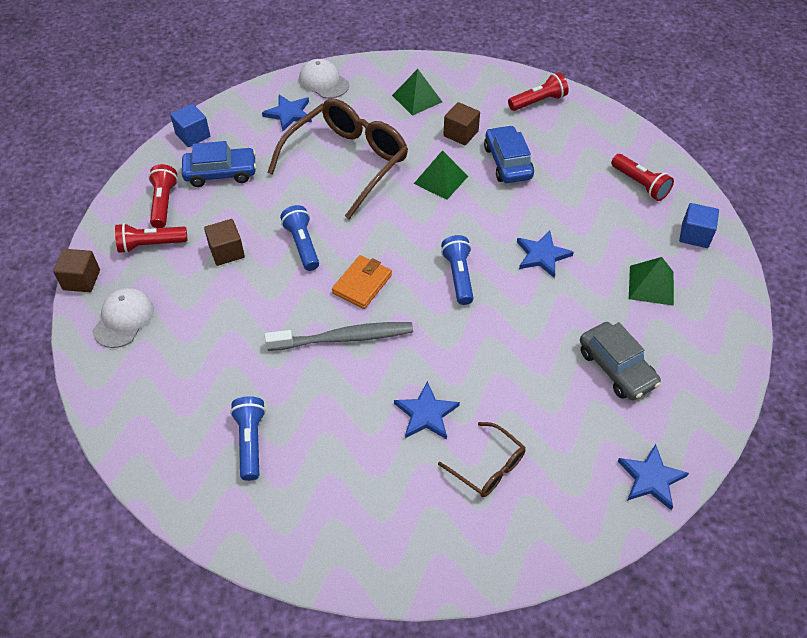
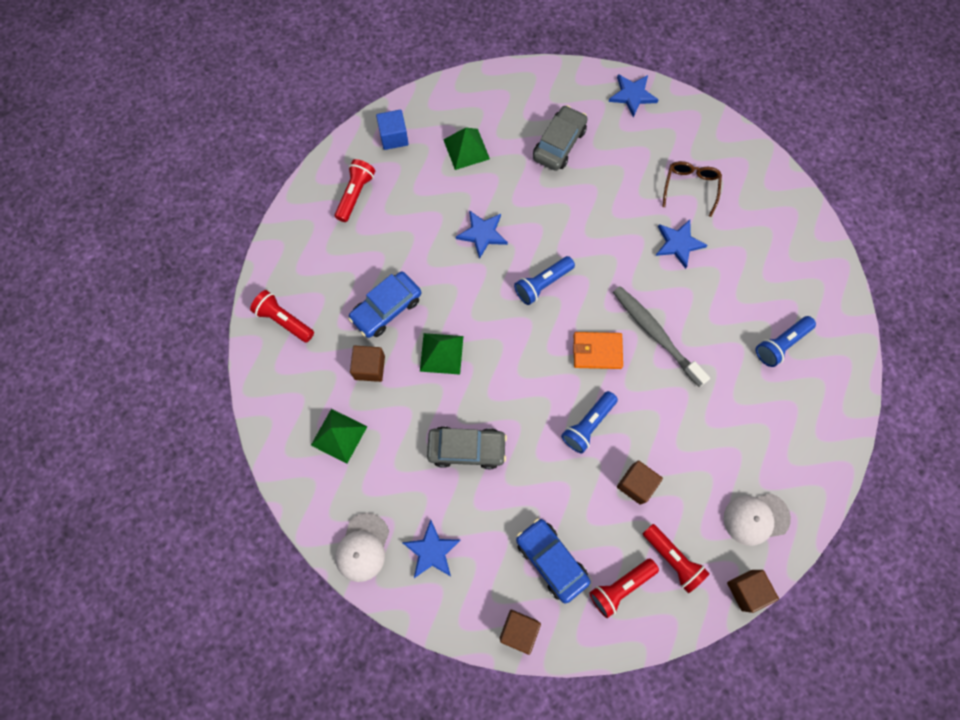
camera: 120 degrees left, 20 degrees up
blue cube [170,104,210,147] -> brown cube [500,610,541,655]
brown glasses [267,99,408,219] -> grey car [427,426,507,469]

